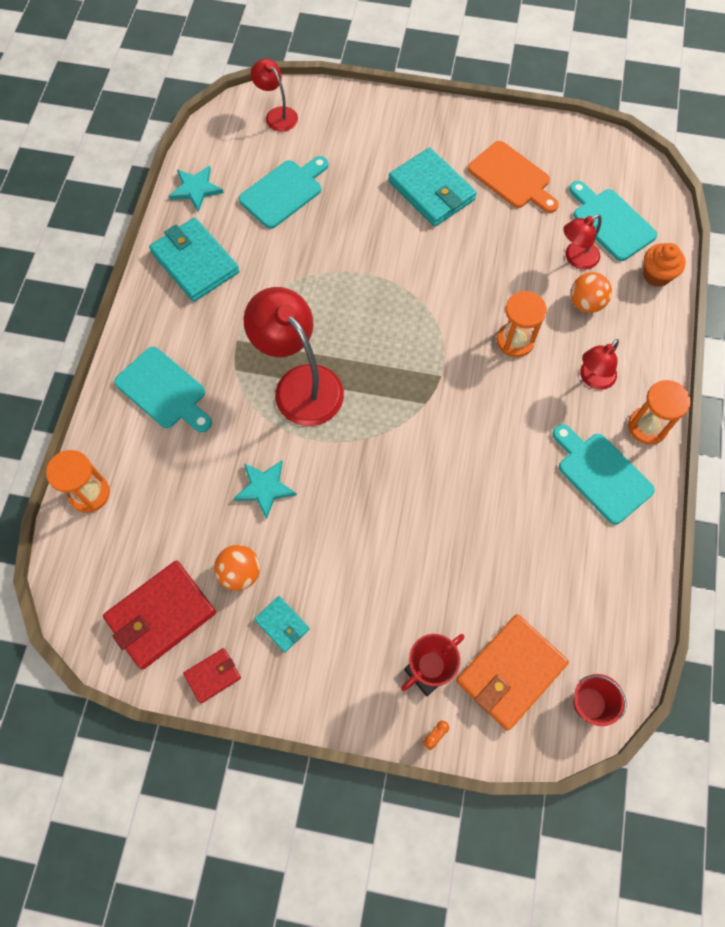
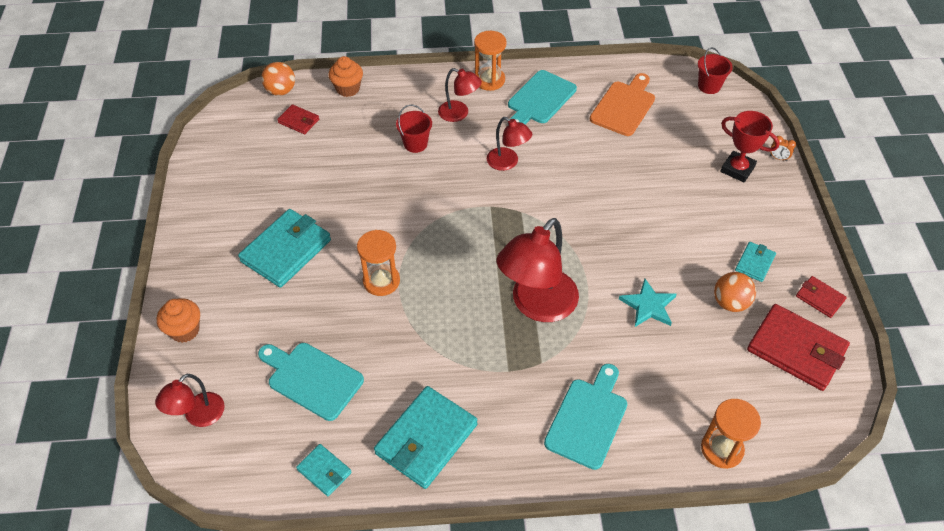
camera: 105 degrees left, 15 degrees down
turquoise star [169,166,224,212] -> turquoise wallet [296,444,352,496]
orange wallet [456,614,569,731] -> none
orange cutting board [468,141,559,213] -> orange cutting board moved to [590,73,655,136]
orange hourglass [497,291,547,357] -> orange hourglass moved to [357,230,400,296]
red lamp [563,214,602,270] -> red lamp moved to [487,117,532,171]
turquoise cutting board [569,181,657,261] -> red wallet [277,104,319,134]
orange ball [571,272,612,313] -> orange ball moved to [261,62,295,96]
none -> orange cupcake [157,298,200,343]
none -> red bucket [396,104,432,153]

